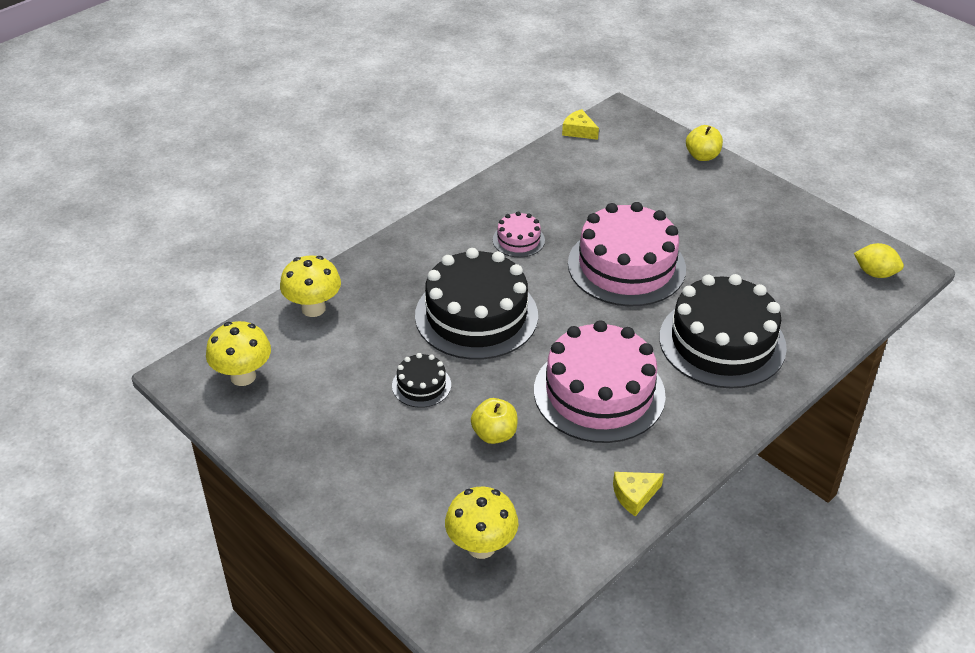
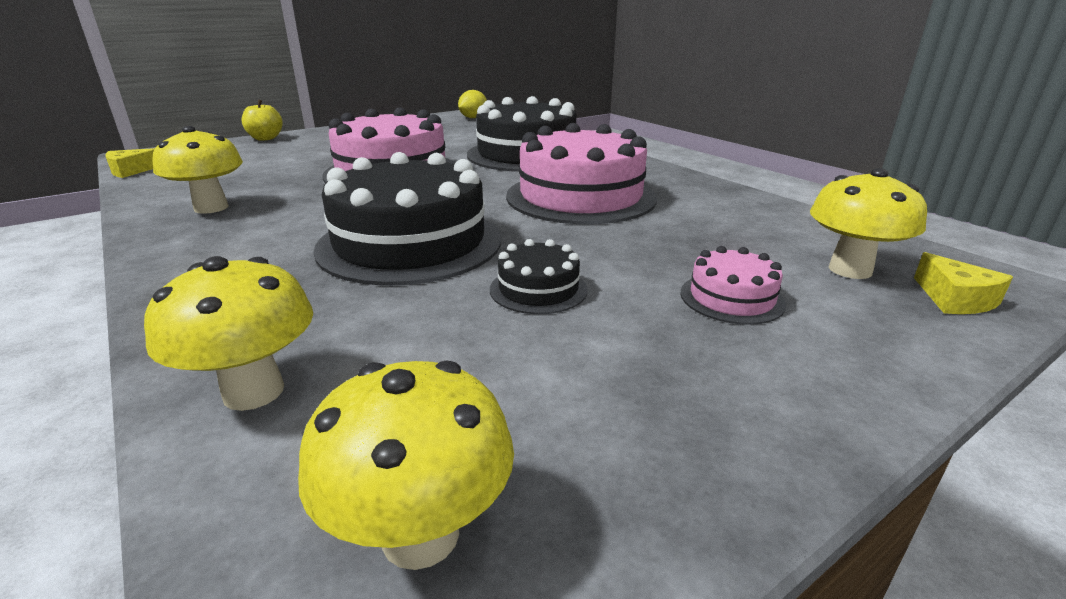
camera: 80 degrees left, 15 degrees down
yellow apple [471,398,518,444] -> none
pink cake [493,211,545,257] -> pink cake moved to [680,246,786,325]
yellow cheese [613,472,664,516] -> yellow cheese moved to [914,252,1013,314]
none -> yellow mushroom [152,126,243,214]

